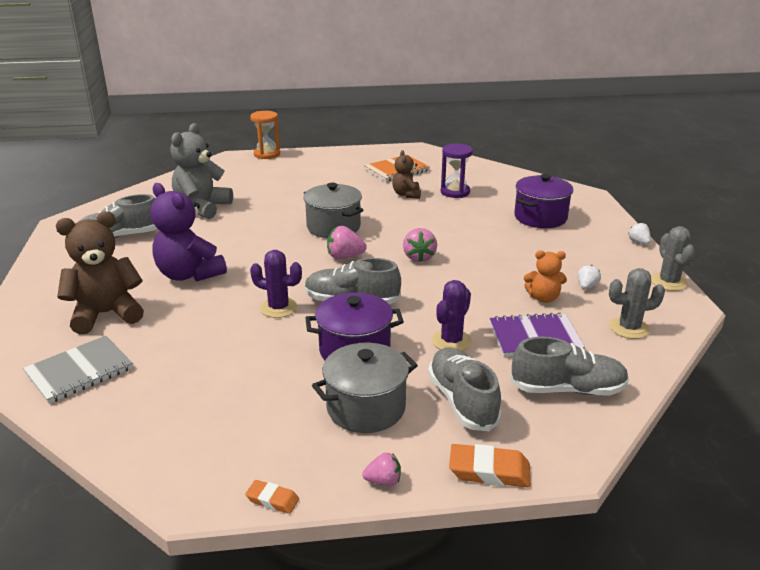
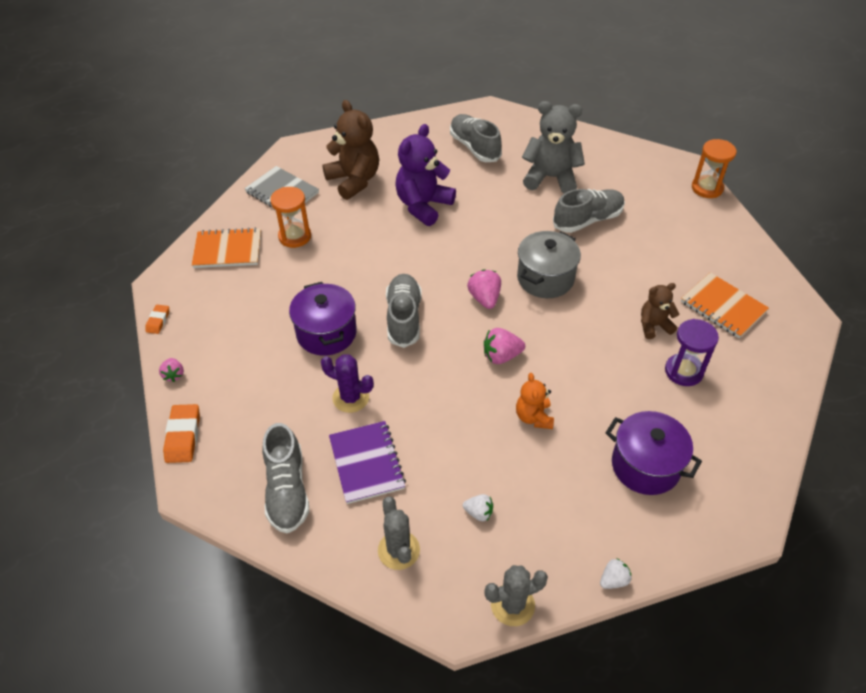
camera: 80 degrees right, 20 degrees up
purple cactus [250,250,302,318] -> none
grey pot [312,343,418,433] -> none
grey shoe [428,347,502,431] -> grey shoe moved to [553,189,625,233]
orange teddy bear [524,250,567,303] -> orange teddy bear moved to [516,373,554,429]
none -> orange notebook [192,227,261,268]
none -> orange hourglass [270,187,311,248]

